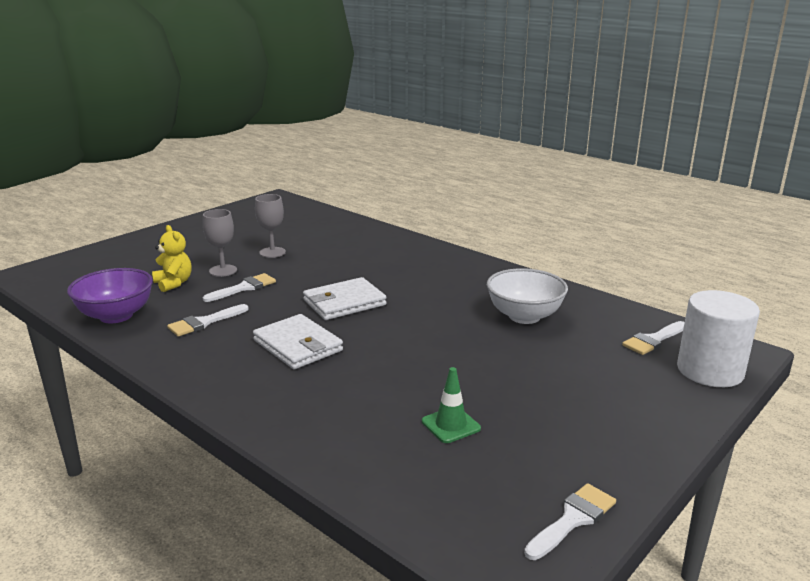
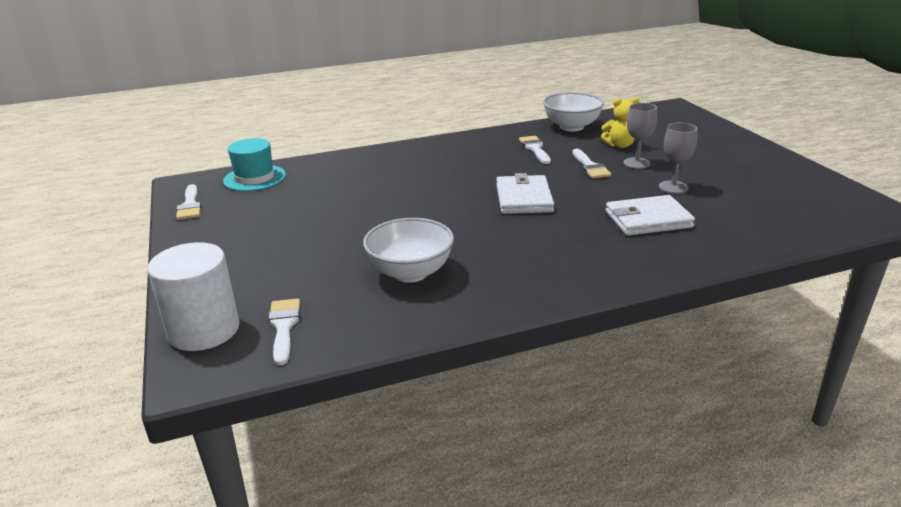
camera: 120 degrees right, 5 degrees up
purple bowl [67,268,153,323] -> white bowl [543,92,604,131]
white wallet [253,314,343,369] -> white wallet moved to [606,195,695,236]
green traffic cone [422,367,481,443] -> none
none -> turquoise hat [223,138,286,191]

